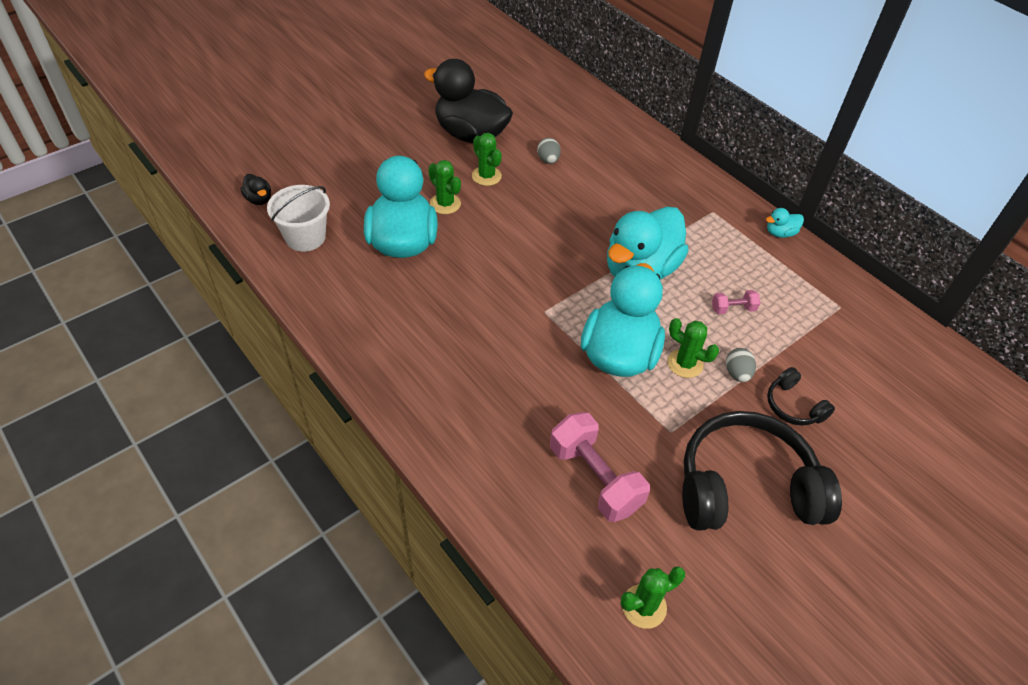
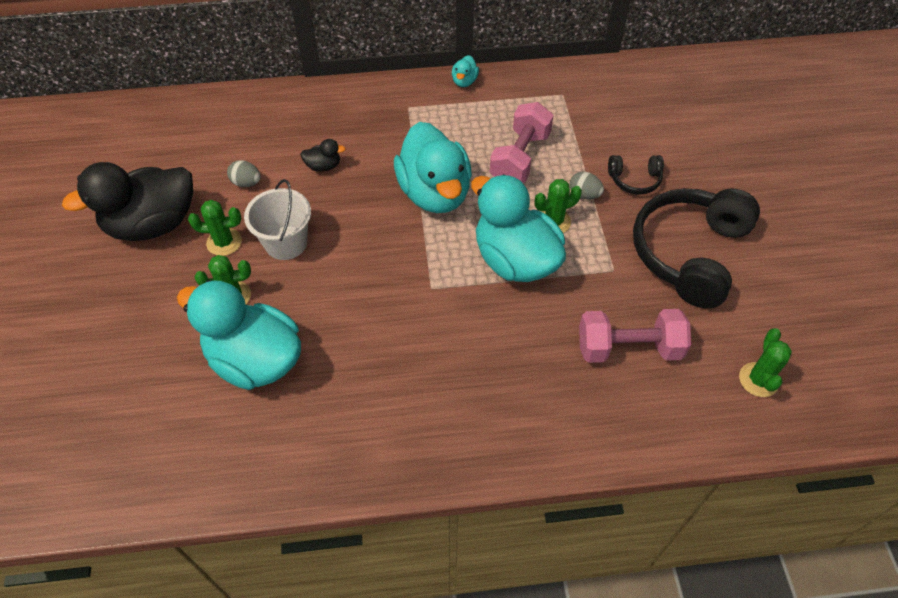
camera: 55 degrees left, 5 degrees up
black duck [240,174,271,205] -> black duck moved to [300,139,346,172]
white bucket [267,185,330,252] -> white bucket moved to [244,179,311,260]
pink dumbbell [712,290,760,314] -> pink dumbbell [490,102,554,183], size x2.07

